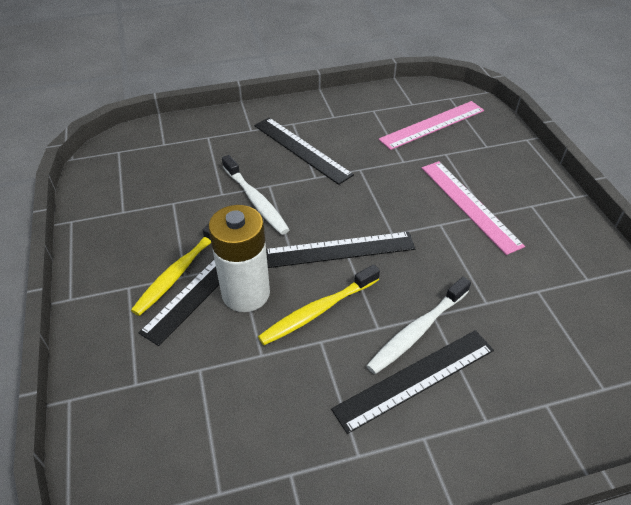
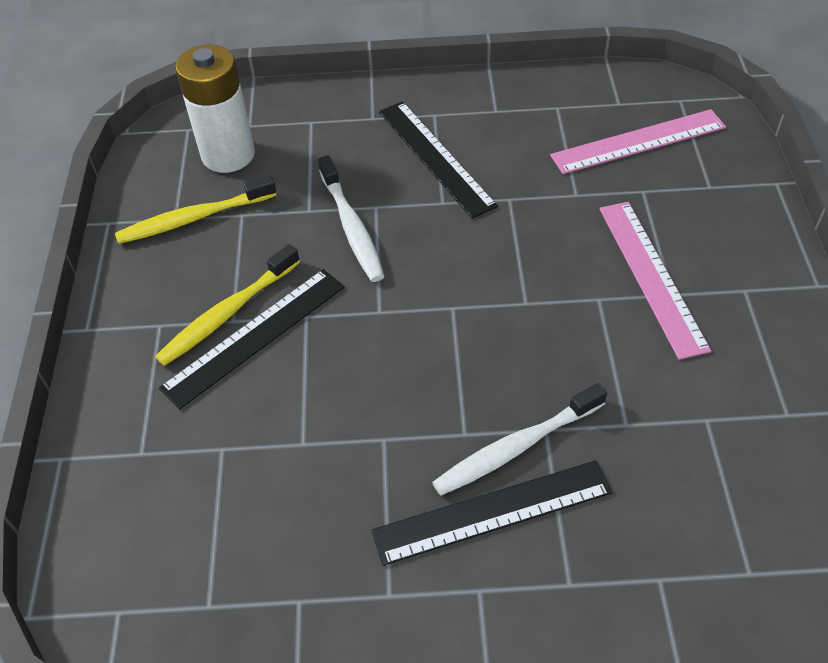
camera: 15 degrees right, 5 degrees up
white battery [208,205,270,312] -> white battery moved to [175,45,255,173]
yellow toothbrush [258,265,380,345] -> yellow toothbrush moved to [115,175,276,244]
black ruler [266,232,415,268] -> none

